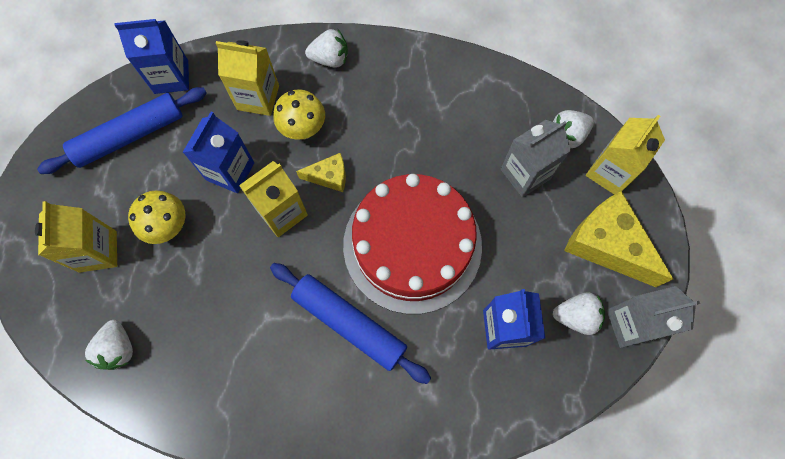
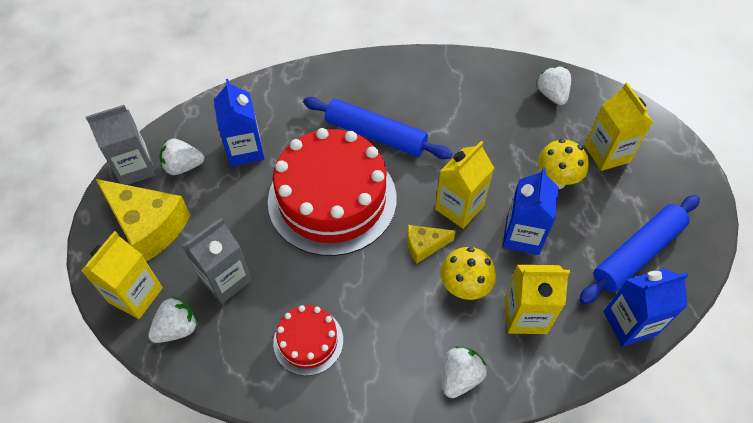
camera: 170 degrees right, 15 degrees down
white strawberry [305,29,348,68] -> white strawberry turned 135 degrees clockwise [443,346,487,398]
none -> red cake [273,305,343,376]

